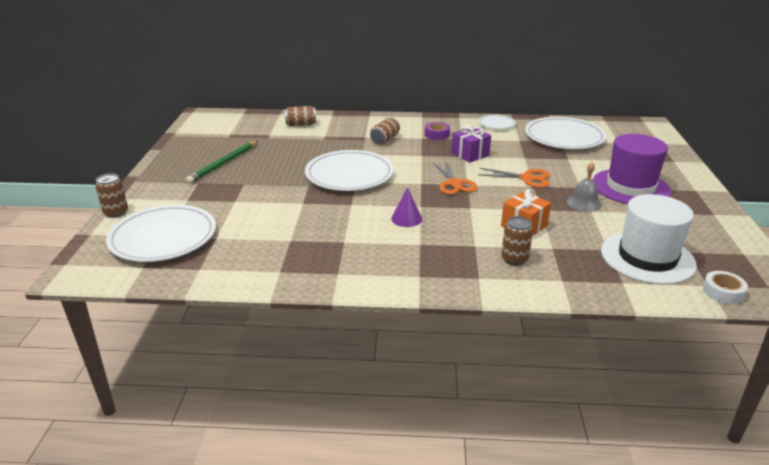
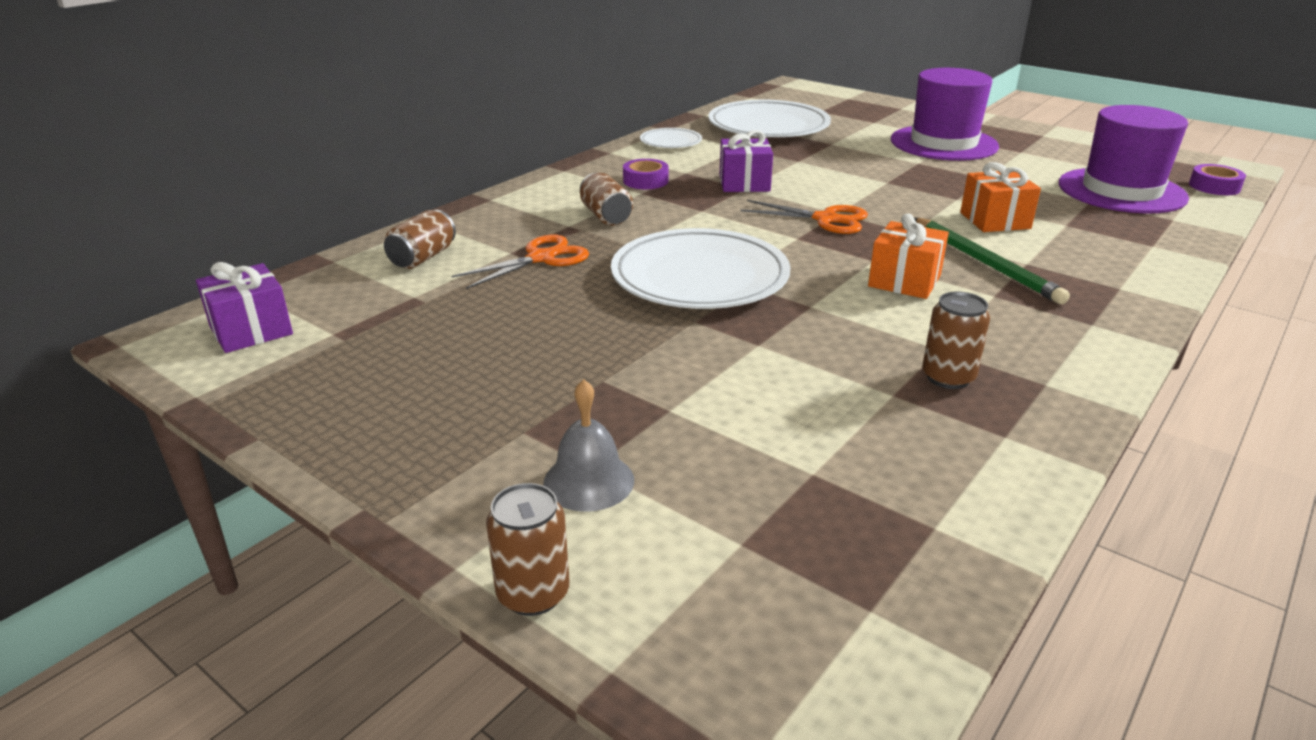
camera: 55 degrees left, 0 degrees up
white plate [106,205,216,262] -> none
green pencil [185,141,258,184] -> green pencil moved to [914,218,1070,304]
purple cone [391,187,422,227] -> orange gift [868,214,949,299]
orange scissors [478,168,550,188] -> orange scissors moved to [451,235,589,289]
brown can [501,216,533,266] -> brown can moved to [922,291,990,389]
grey bell [567,162,602,212] -> grey bell moved to [543,379,634,512]
white hat [601,194,697,284] -> purple hat [1059,105,1189,213]
white tape [702,271,748,304] -> purple tape [1189,164,1246,195]
none -> purple gift [196,262,293,353]

